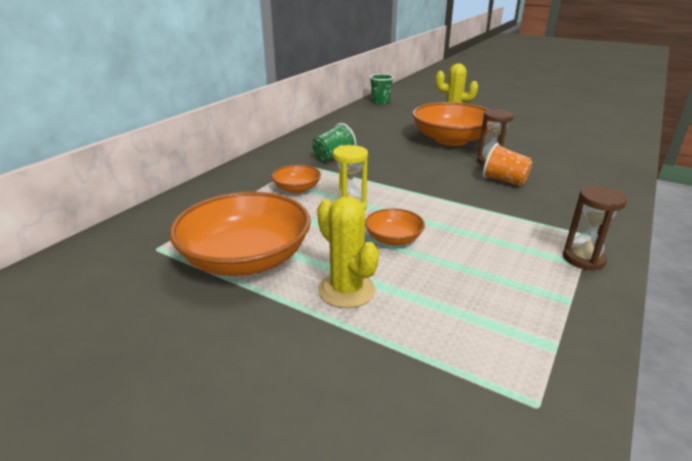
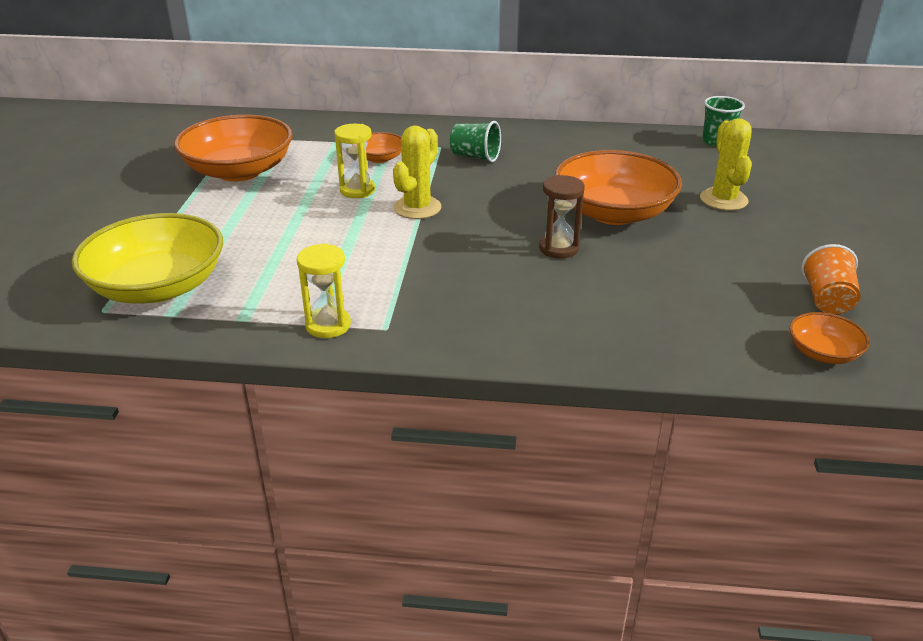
camera: 65 degrees right, 5 degrees up
yellow cactus [317,196,379,308] -> yellow cactus moved to [393,126,442,219]
orange bowl [365,208,425,245] -> orange bowl moved to [789,312,869,364]
orange cup [483,143,533,186] -> orange cup moved to [802,244,861,314]
brown hourglass [563,186,627,271] -> yellow hourglass [297,243,351,338]
none -> yellow bowl [72,213,223,304]

